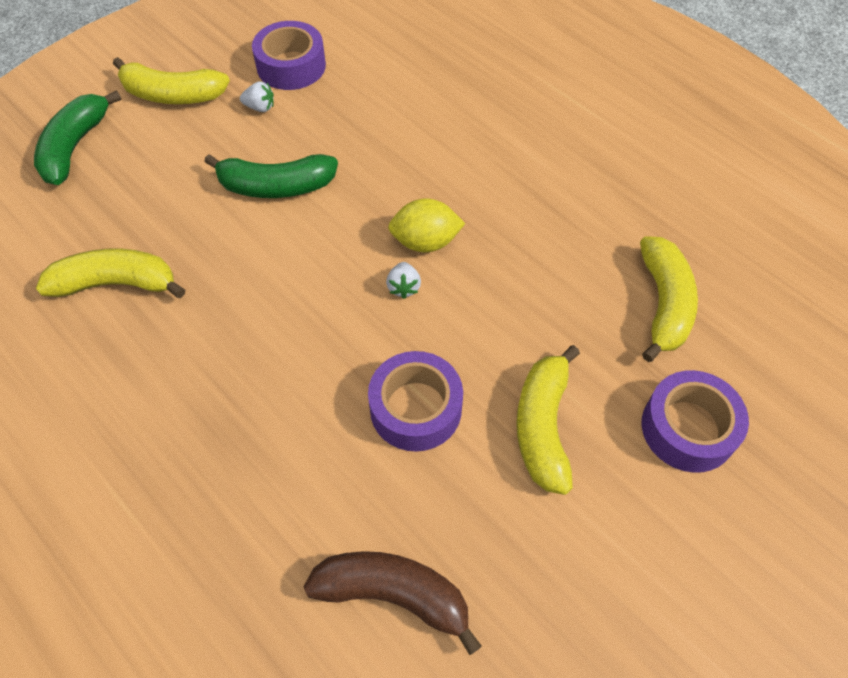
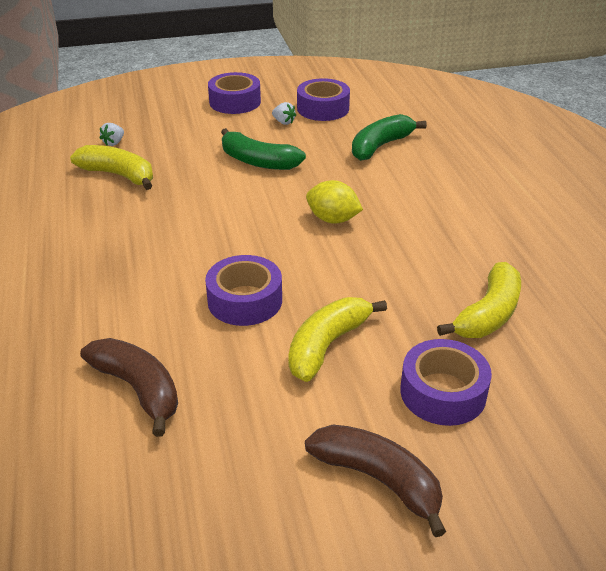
camera: 30 degrees right, 20 degrees down
green banana [34,90,122,185] -> green banana moved to [352,114,427,161]
yellow banana [113,57,230,104] -> purple tape [208,72,261,114]
white strawberry [386,262,421,299] -> white strawberry moved to [100,123,124,146]
none -> brown banana [305,425,446,537]

